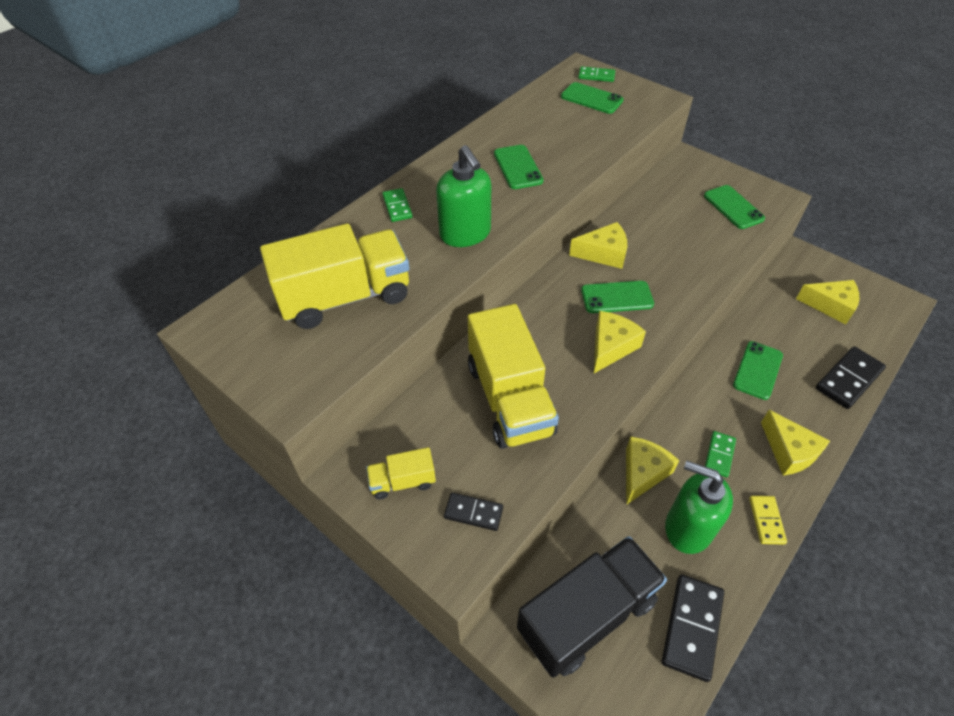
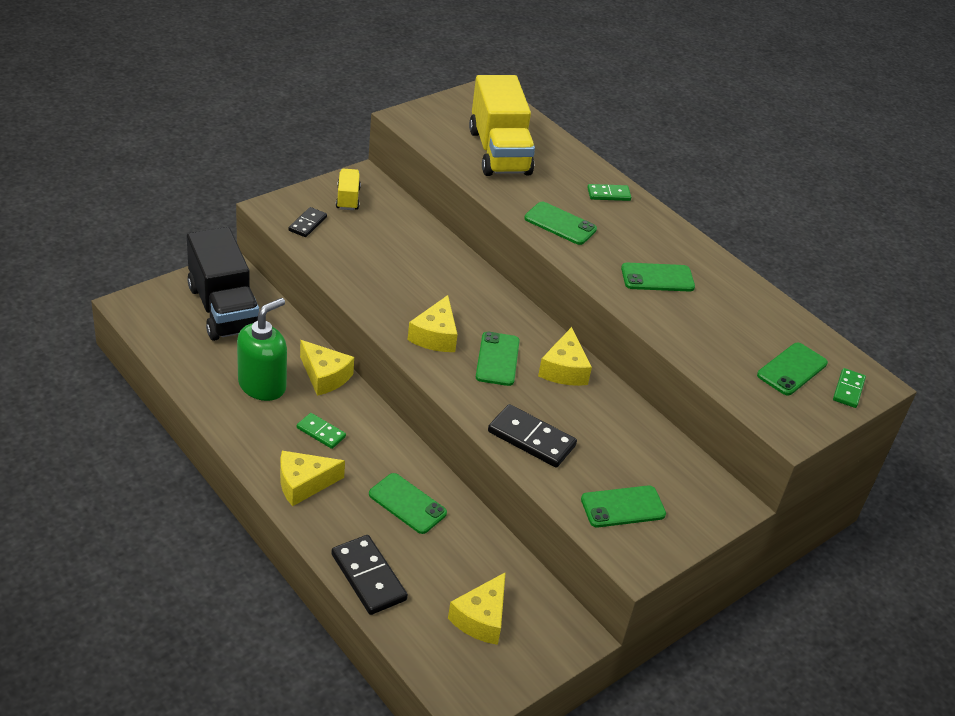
camera: 95 degrees right, 10 degrees down
green soap dispenser [436,145,491,247] -> green phone [524,202,597,245]
yellow truck [468,304,559,449] -> none
yellow cheese [594,311,646,373] -> yellow cheese turned 60 degrees clockwise [408,295,458,352]
black domino [662,575,724,682] -> black domino moved to [488,404,577,468]
yellow domino [749,496,787,544] -> none

